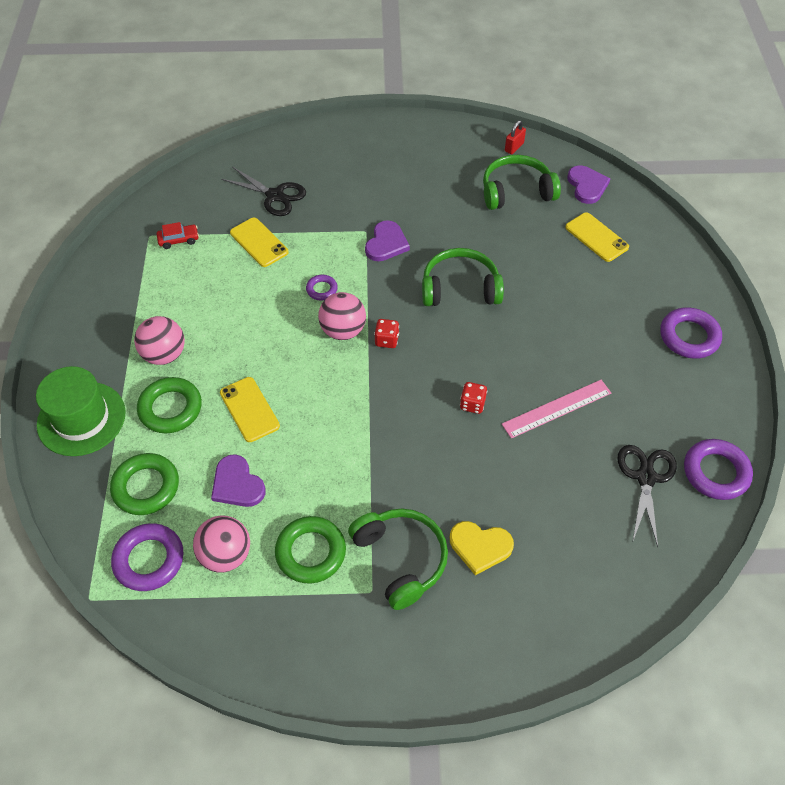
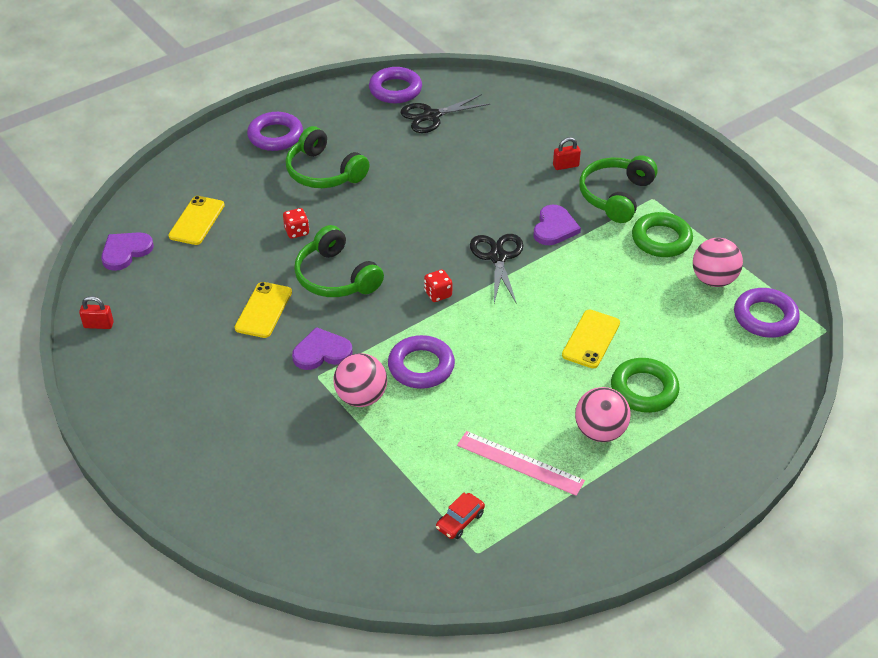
camera: 125 degrees left, 10 degrees down
green hat [36,366,126,456] -> none
green ring [110,453,179,515] -> none
red car [157,222,199,249] -> red car turned 90 degrees counterclockwise [436,493,485,539]
purple heart [211,454,266,507] -> purple heart moved to [534,205,581,245]
black scissors [221,167,306,216] -> black scissors moved to [470,234,523,304]
yellow phone [230,218,289,267] -> yellow phone moved to [235,282,292,338]
purple ring [306,275,338,301] -> purple ring [388,335,455,389], size x1.84
pink ball [318,292,366,340] -> pink ball moved to [334,353,387,407]
yellow heart [450,521,514,575] -> red padlock [553,137,581,170]
red dice [460,382,487,414] -> red dice moved to [283,208,309,239]
green headphones [483,155,561,210] -> green headphones moved to [286,126,370,188]
pink ruler [502,380,611,439] -> pink ruler moved to [457,431,585,496]

